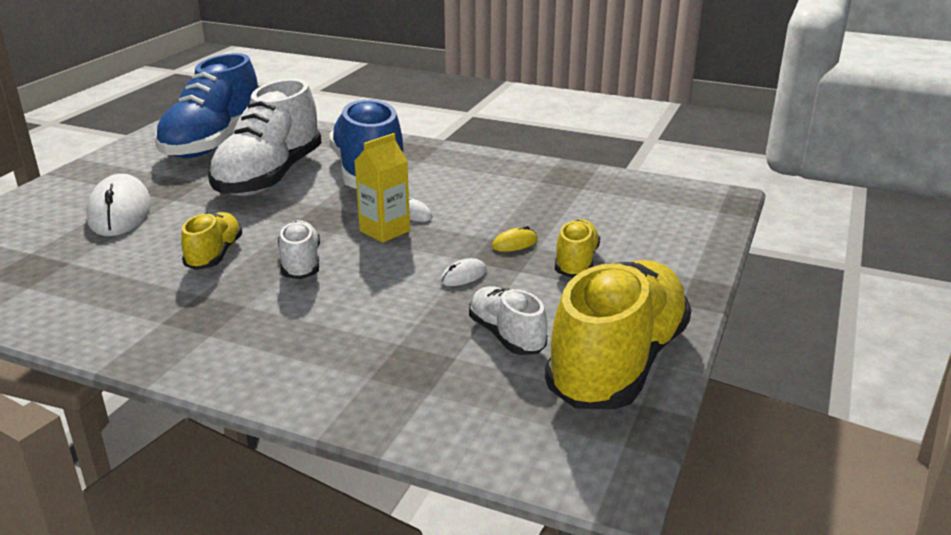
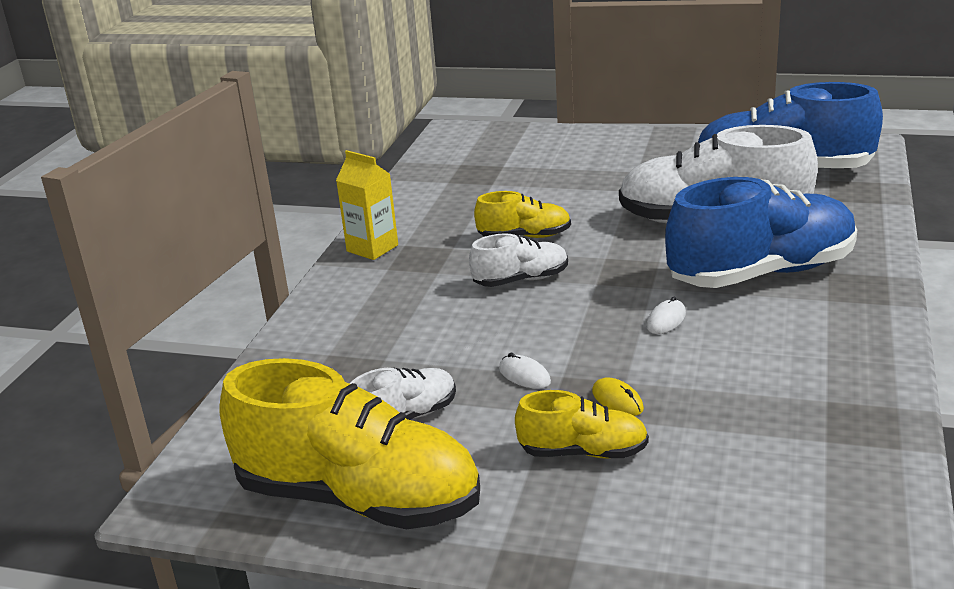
camera: 85 degrees right, 0 degrees up
white mouse [86,174,151,236] -> none
yellow carton [355,133,410,243] -> yellow carton moved to [336,150,398,260]

